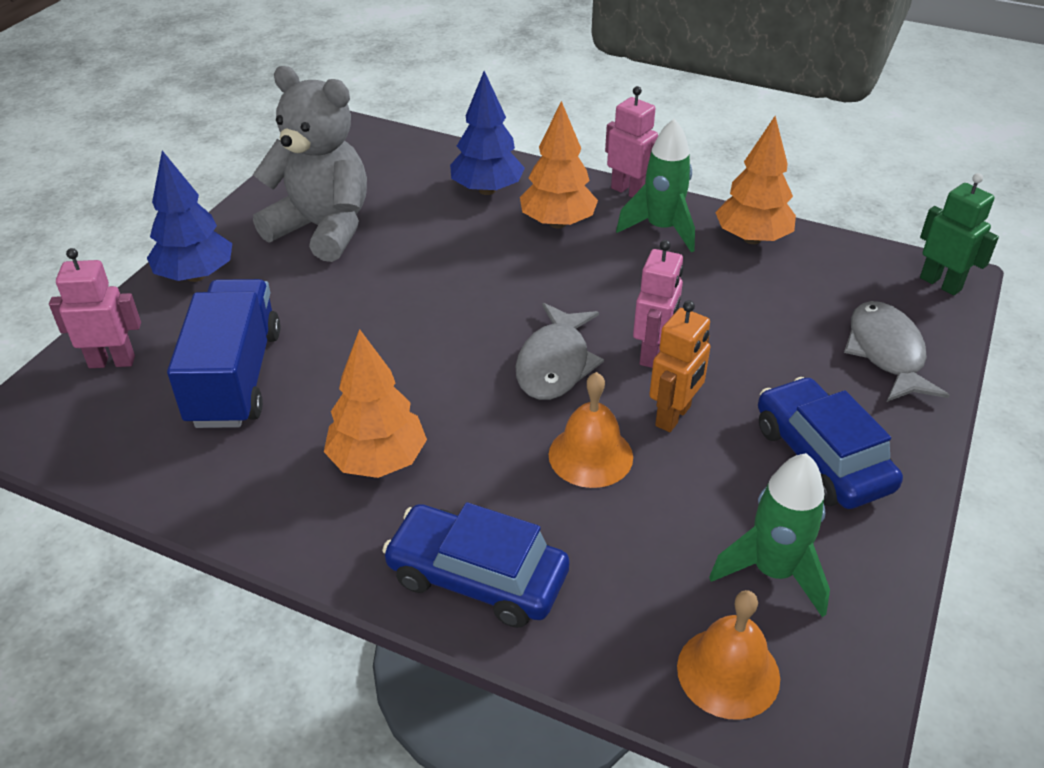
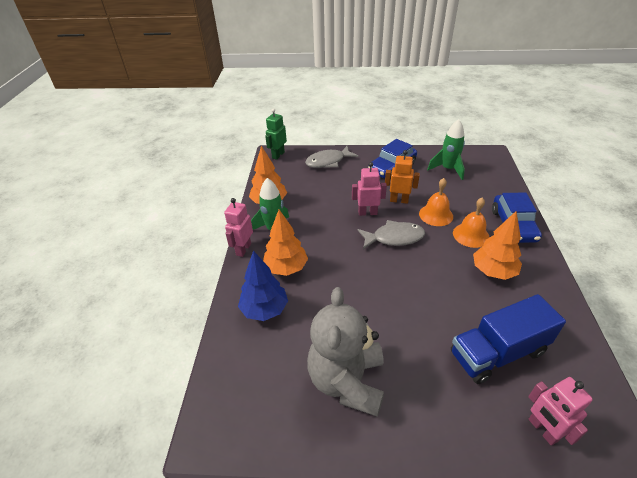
camera: 110 degrees left, 0 degrees up
blue tree [147,151,232,282] -> none
orange bell [677,590,780,720] -> orange bell moved to [453,198,490,248]

